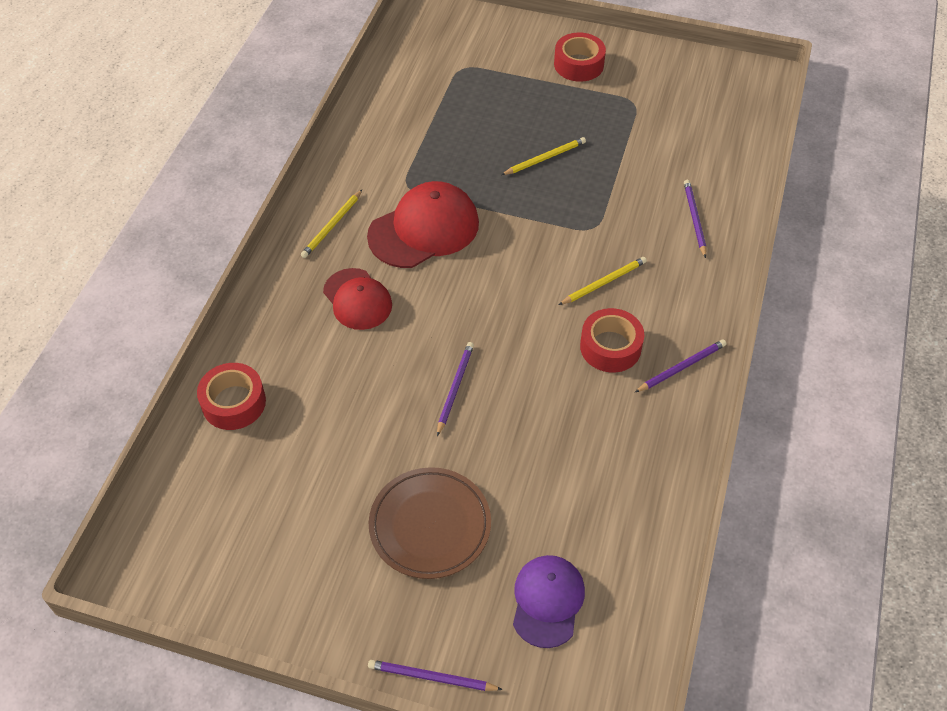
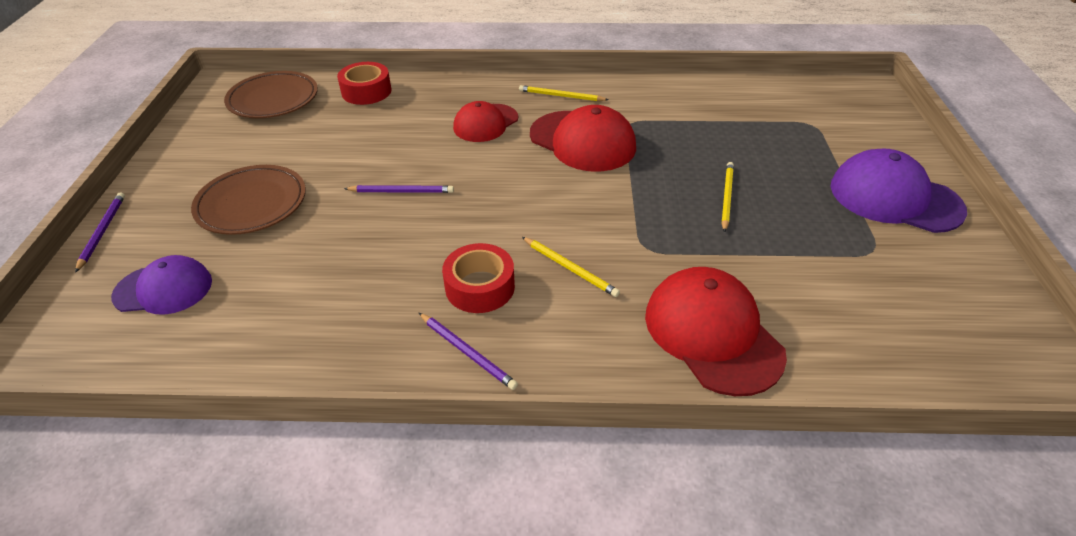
camera: 75 degrees right, 10 degrees down
yellow pencil [501,137,586,175] -> yellow pencil turned 120 degrees counterclockwise [721,162,734,233]
red tape [554,33,606,82] -> purple cap [830,149,967,233]
purple pencil [684,180,706,258] -> red cap [645,267,787,396]
none -> brown plate [224,71,318,118]

